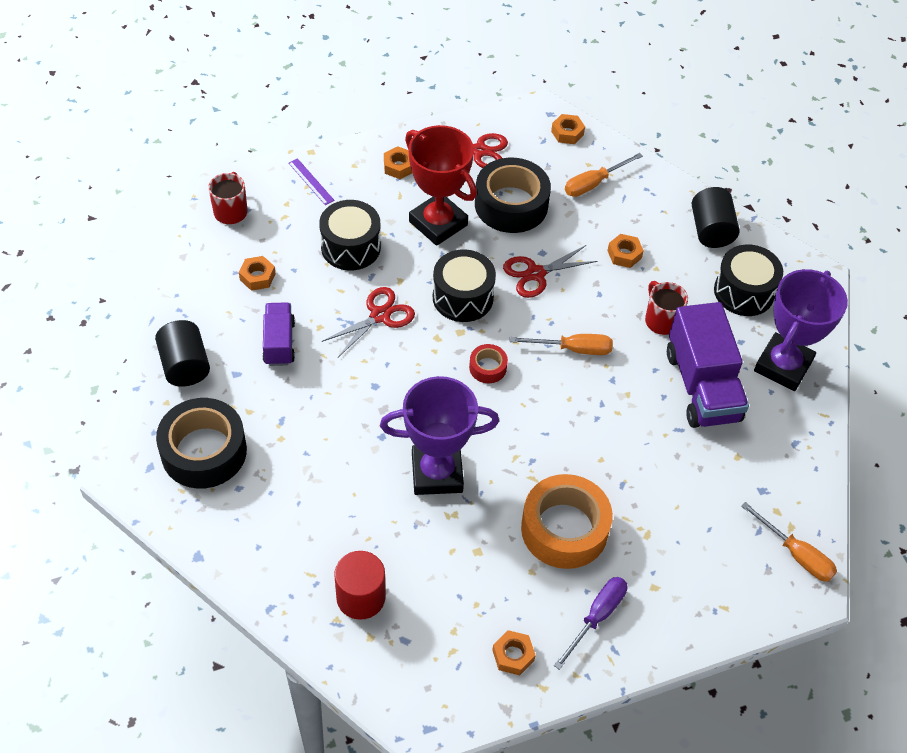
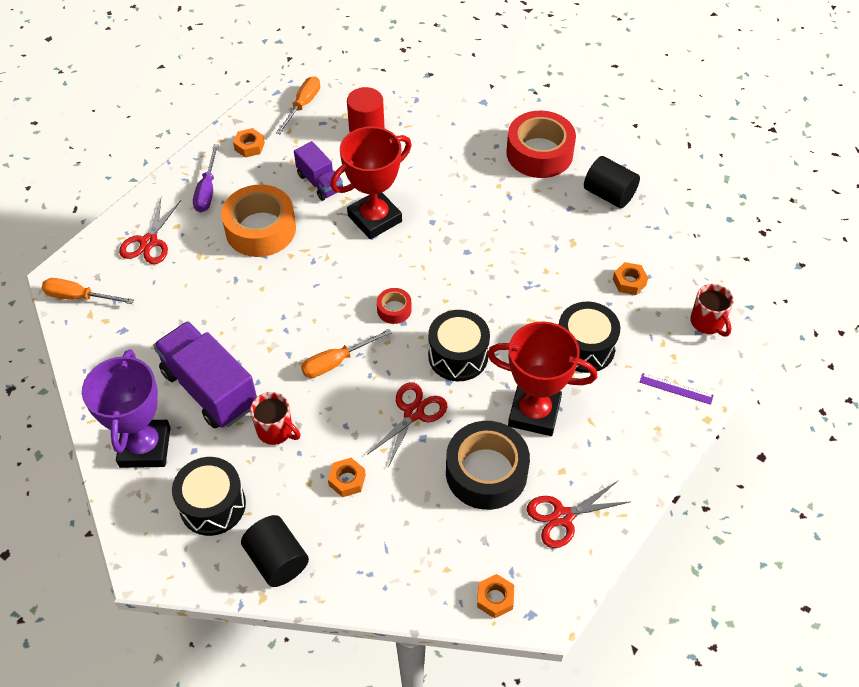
camera: 150 degrees right, 0 degrees up
black tape [156,398,247,489] -> red tape [506,111,576,178]
purple truck [263,302,295,366] -> purple truck moved to [294,141,343,201]
red scissors [322,287,415,357] -> red scissors moved to [119,198,181,264]
purple trophy [380,376,499,495] -> red trophy [330,126,412,239]
orange nut [384,146,412,179] -> none
orange screwdriver [565,153,643,197] -> orange screwdriver moved to [276,76,320,134]

